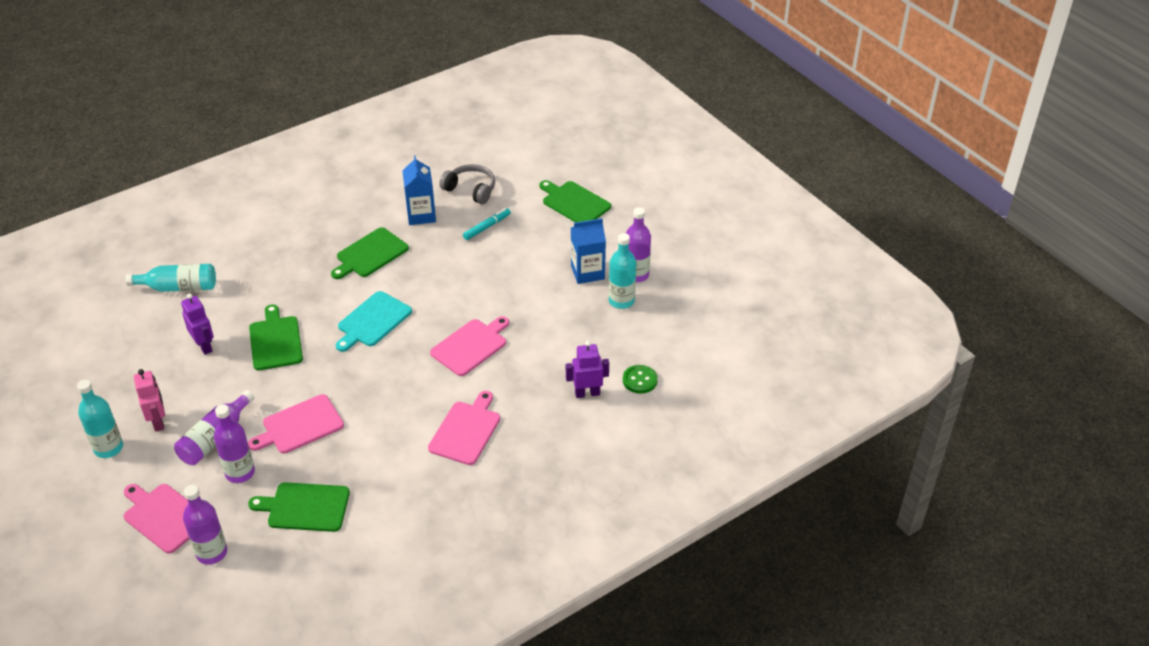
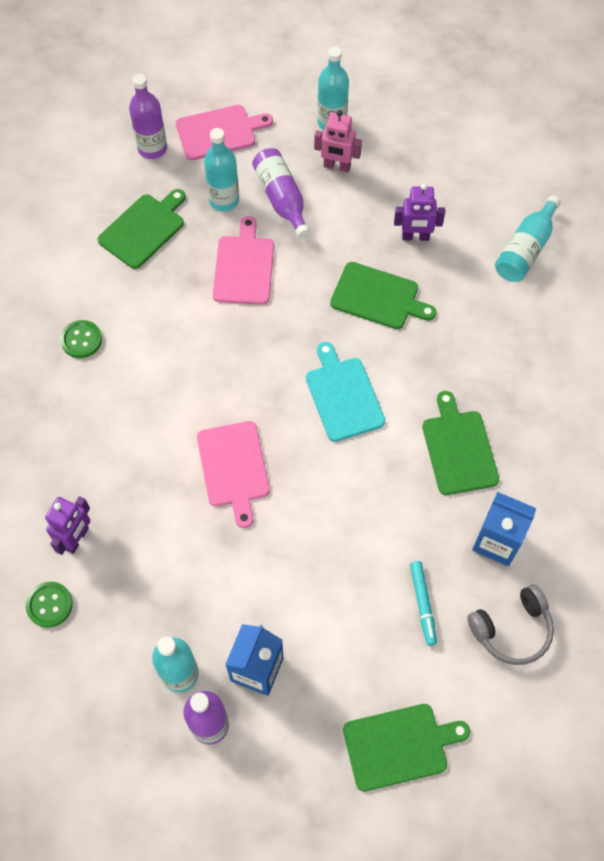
camera: 125 degrees right, 20 degrees up
purple bottle [214,404,255,483] -> turquoise bottle [204,128,239,211]
pink cutting board [428,391,500,465] -> none
none -> green button [60,320,102,358]

